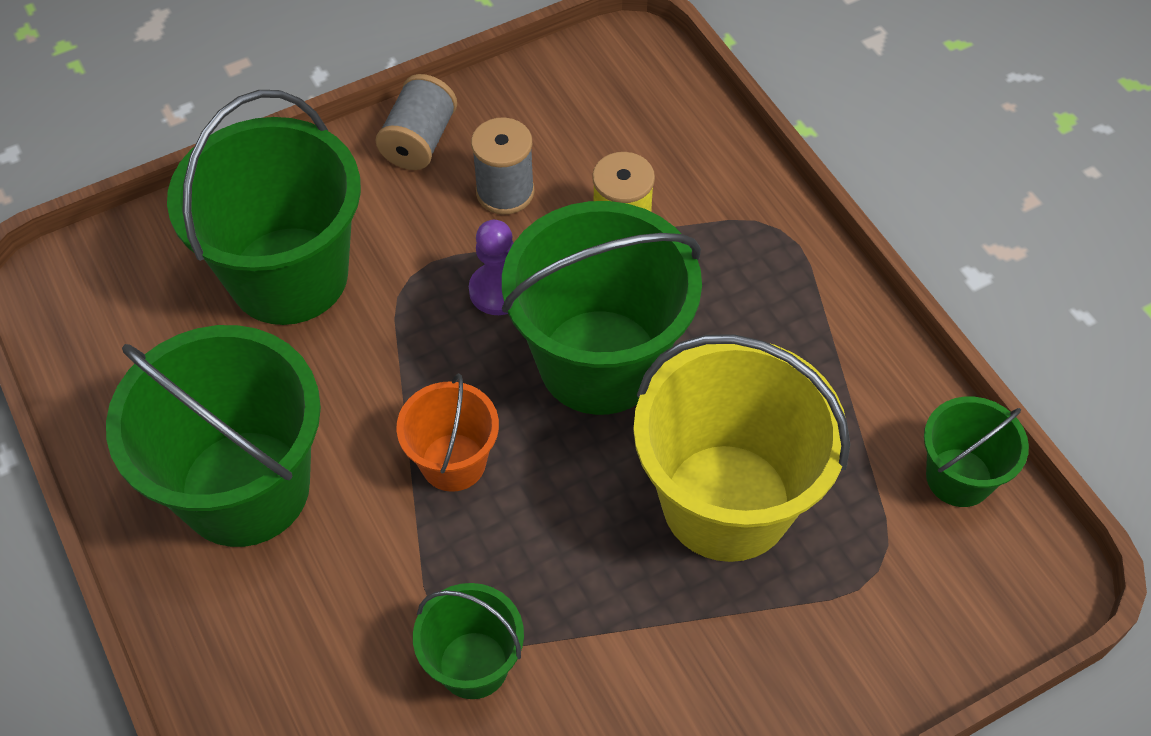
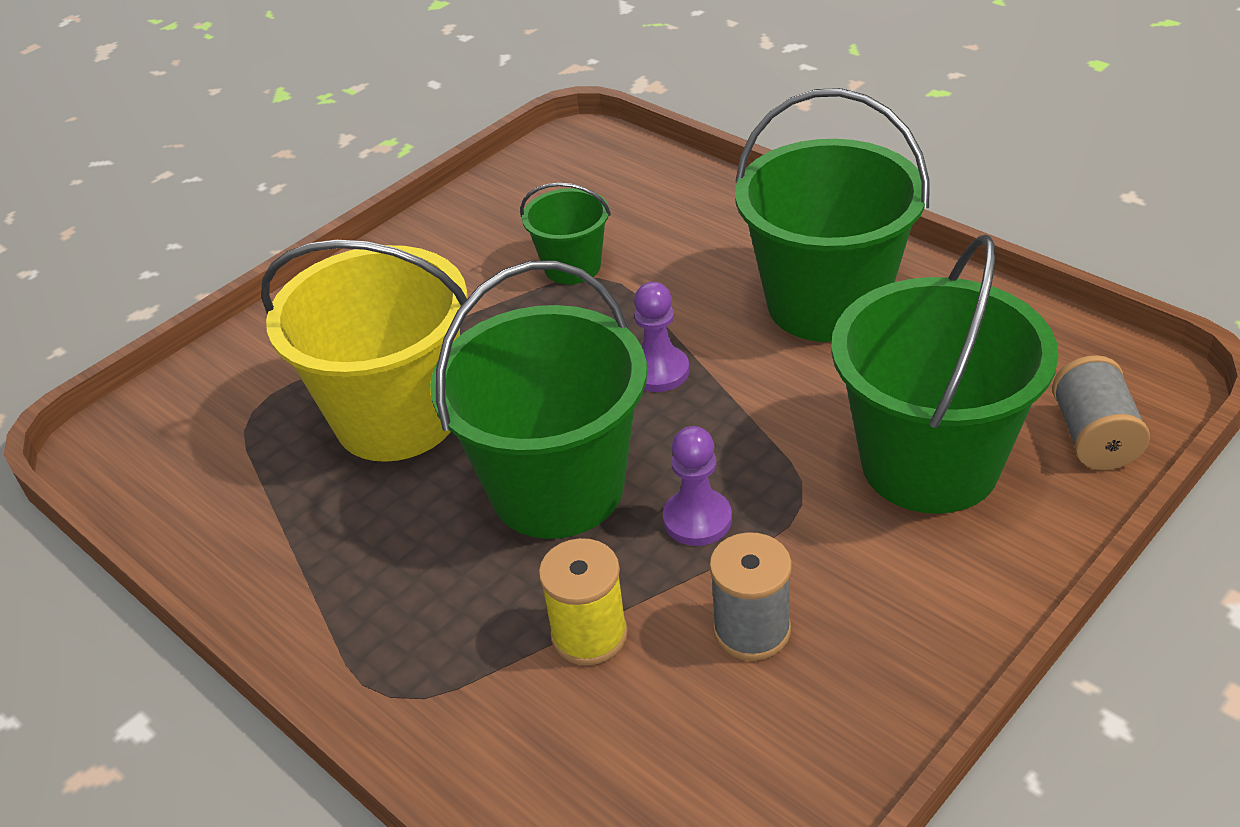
camera: 165 degrees right, 15 degrees down
grey spool [376,74,457,170] -> grey spool moved to [1052,355,1150,470]
orange bucket [396,374,499,492] -> purple pawn [634,282,689,392]
green bucket [924,396,1029,507] -> none

